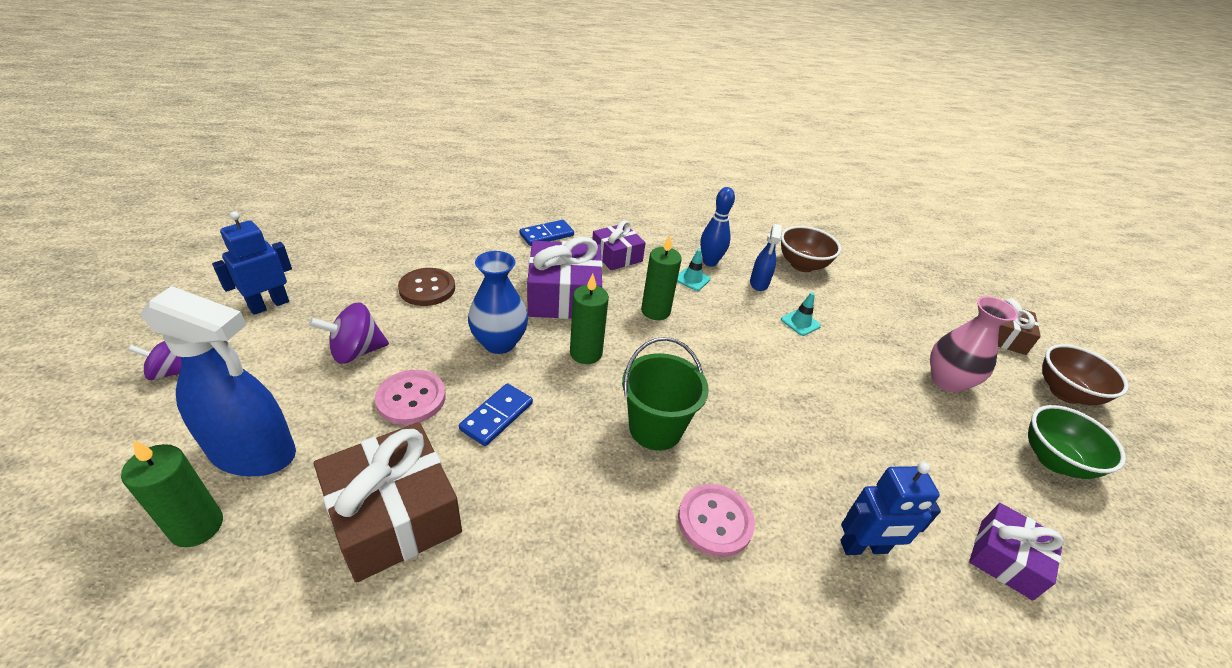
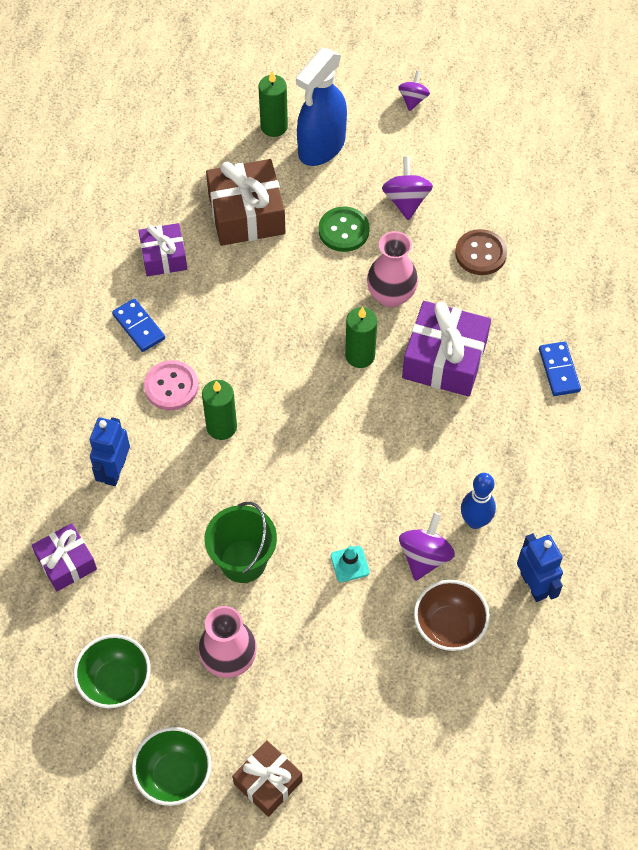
camera: 115 degrees right, 20 degrees up
blue robot [212,211,292,315] -> blue robot moved to [517,533,563,602]
pink button [375,370,446,425] -> green button [319,206,370,252]
blue domino [459,383,533,446] -> blue domino moved to [112,298,165,352]
blue vase [468,251,528,354] -> pink vase [367,231,418,307]
purple gift [592,220,646,270] -> purple gift moved to [138,223,187,276]
green bucket [622,337,709,450] -> green bucket moved to [204,502,277,583]
green candle [641,235,682,320] -> green candle moved to [202,380,237,440]
turquoise traffic cone [677,249,711,291] -> none
blue spray bottle [750,224,782,291] -> purple spinning top [399,512,455,581]
brown bowl [1042,344,1129,405] -> green bowl [132,727,211,806]

